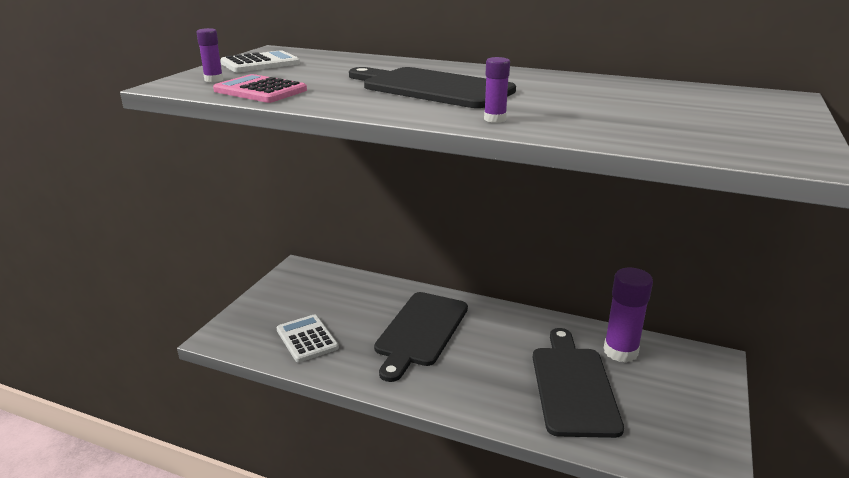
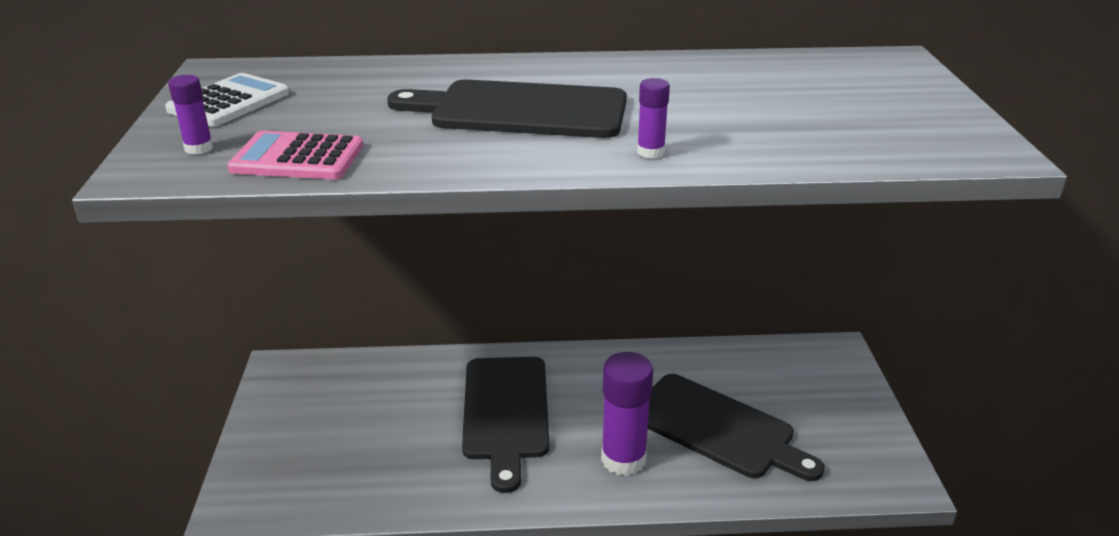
camera: 25 degrees left, 5 degrees up
white calculator [276,315,339,362] -> none
black cutting board [533,328,624,438] -> black cutting board turned 150 degrees clockwise [648,374,825,481]
purple glue stick [604,268,653,363] -> purple glue stick moved to [601,352,653,476]

